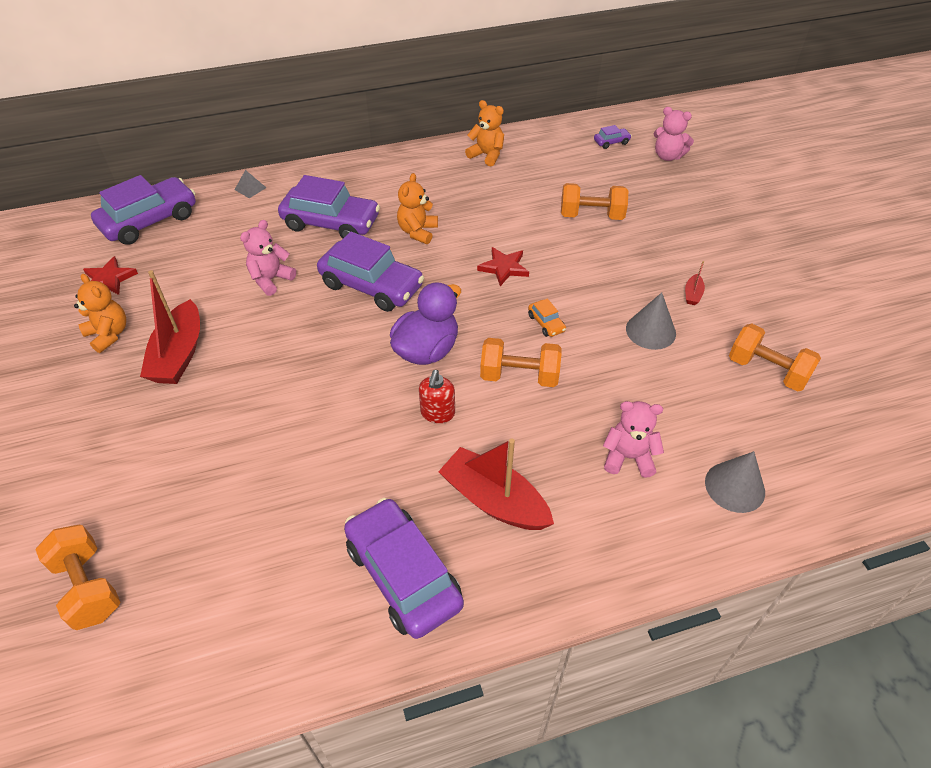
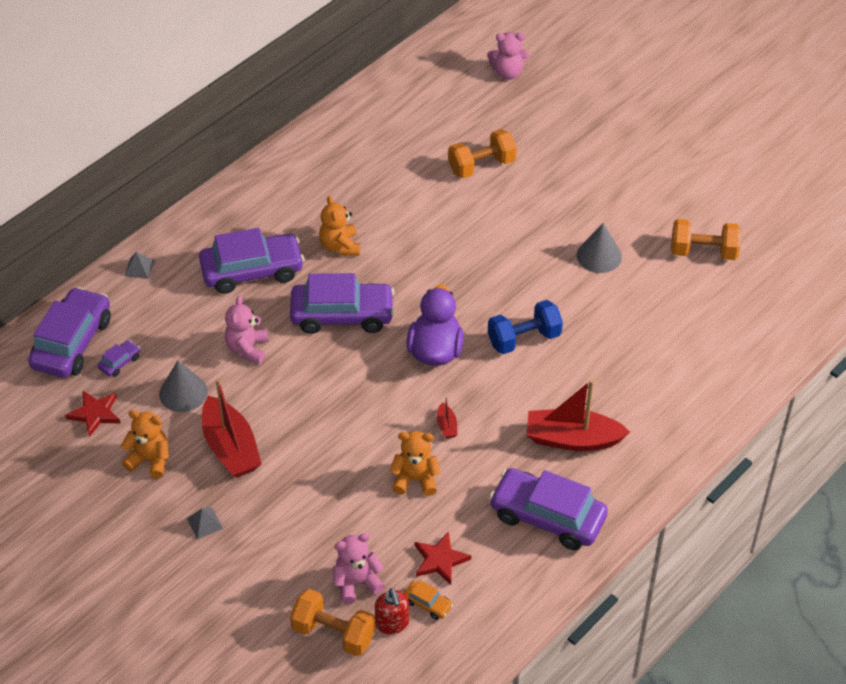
camera: 30 degrees left, 0 degrees up
red soap dispenser [419,370,455,423] -> red soap dispenser moved to [375,588,409,634]
orange teddy bear [465,100,504,166] -> orange teddy bear moved to [389,431,441,496]
red star [477,247,529,286] -> red star moved to [415,531,471,585]
orange dumbbell [480,338,562,387] -> blue dumbbell [488,300,563,354]
orange car [528,298,566,337] -> orange car moved to [404,580,453,620]
purple car [594,125,632,149] -> purple car moved to [98,340,140,377]
pink teddy bear [603,401,664,478] -> pink teddy bear moved to [333,533,385,604]
red boat [685,261,705,305] -> red boat moved to [437,397,458,439]
grey cone [705,451,765,513] -> grey cone moved to [159,361,208,412]
none -> grey pyramid [187,508,223,539]

